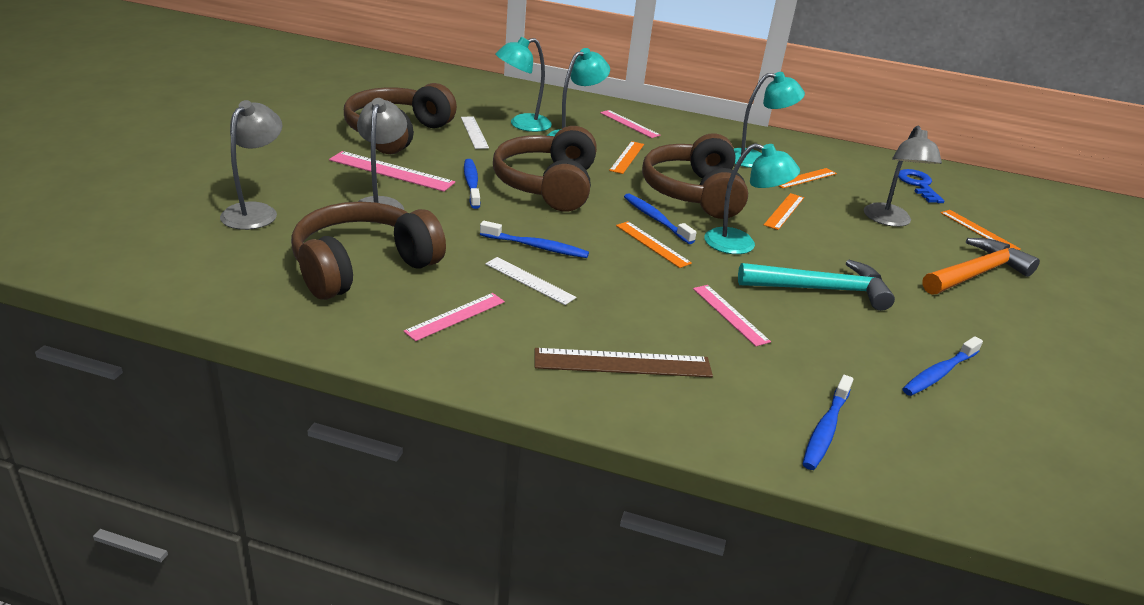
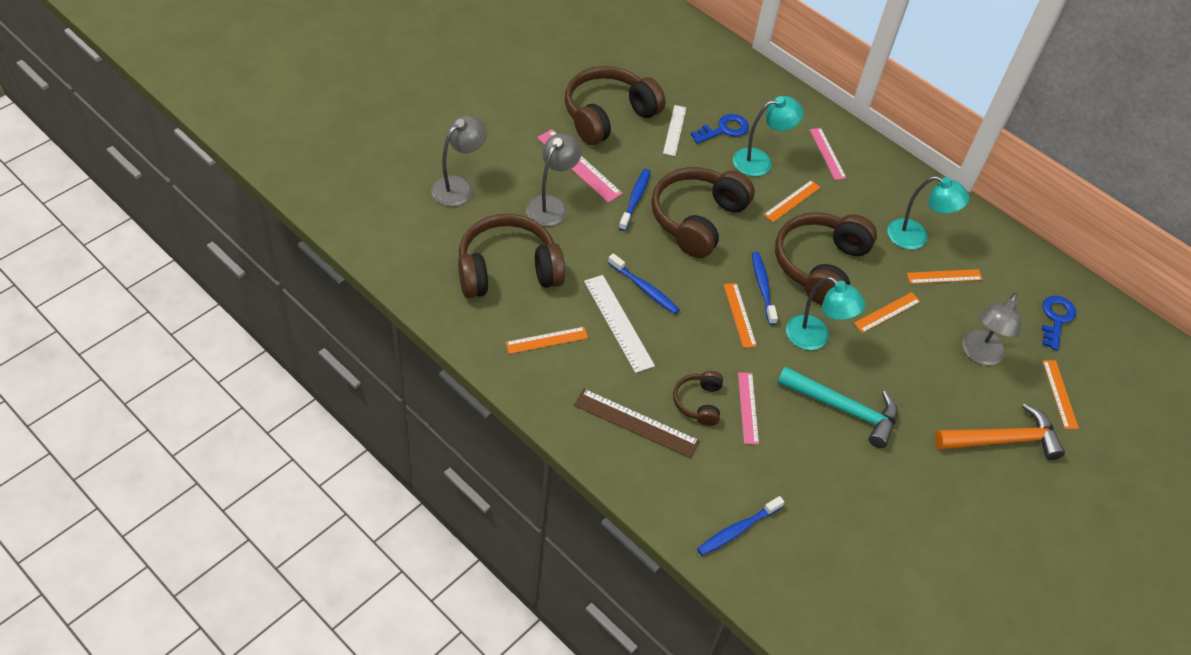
camera: 25 degrees right, 20 degrees up
pink ruler [403,293,505,341] -> orange ruler [505,327,588,354]
white ruler [485,257,577,305] -> white ruler [584,275,655,373], size x1.51
turquoise lamp [496,37,552,132] -> blue key [690,114,749,144]
blue toothbrush [902,336,983,396] -> none
none -> brown headphones [673,371,723,426]

